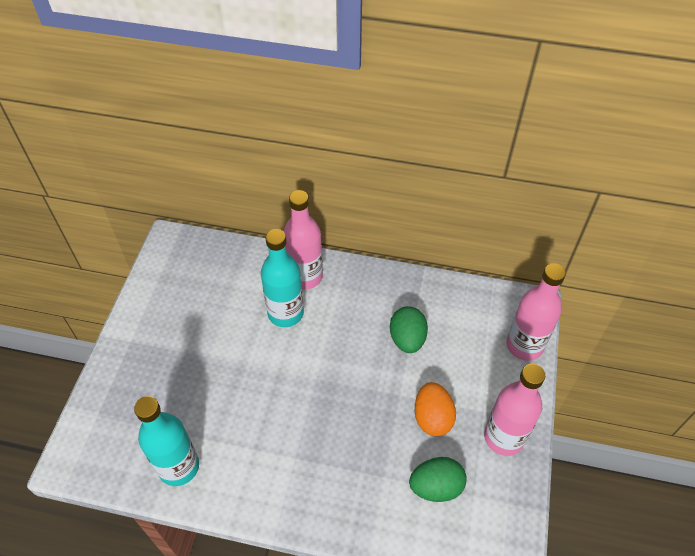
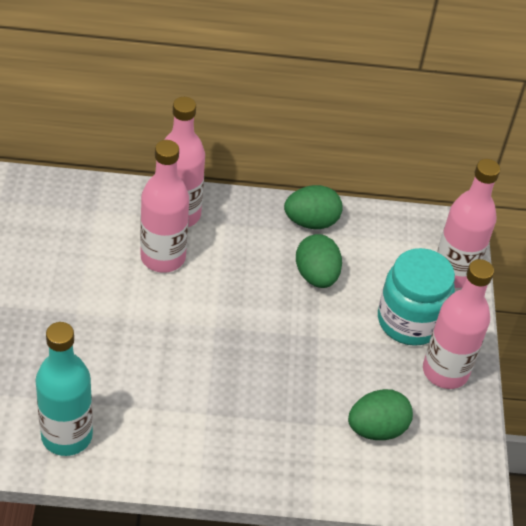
camera: 15 degrees left, 5 degrees down
turquoise bottle [261,229,304,327] -> pink bottle [140,140,189,273]
orange egg [415,382,456,436] -> none
none -> green egg [284,185,343,229]
none -> turquoise jar [378,248,455,346]

